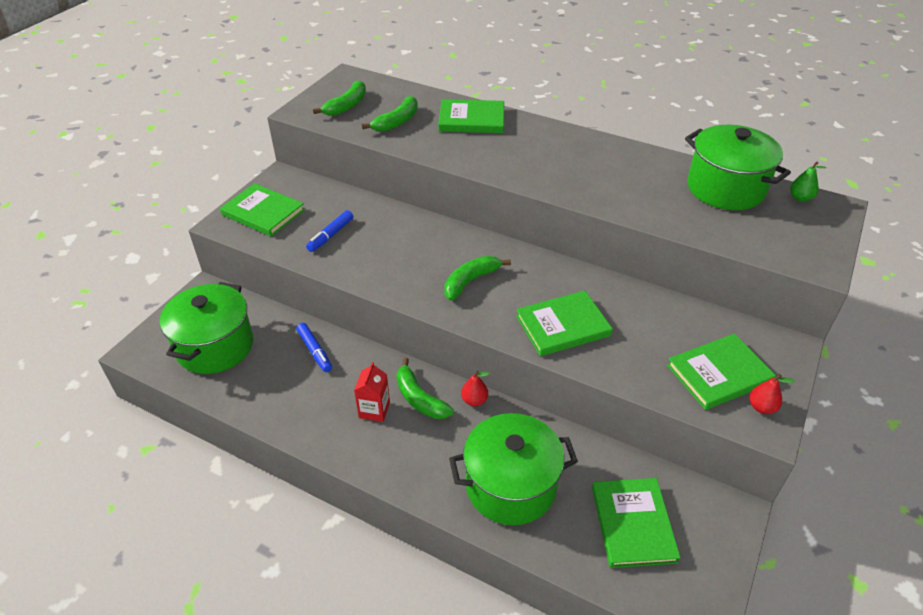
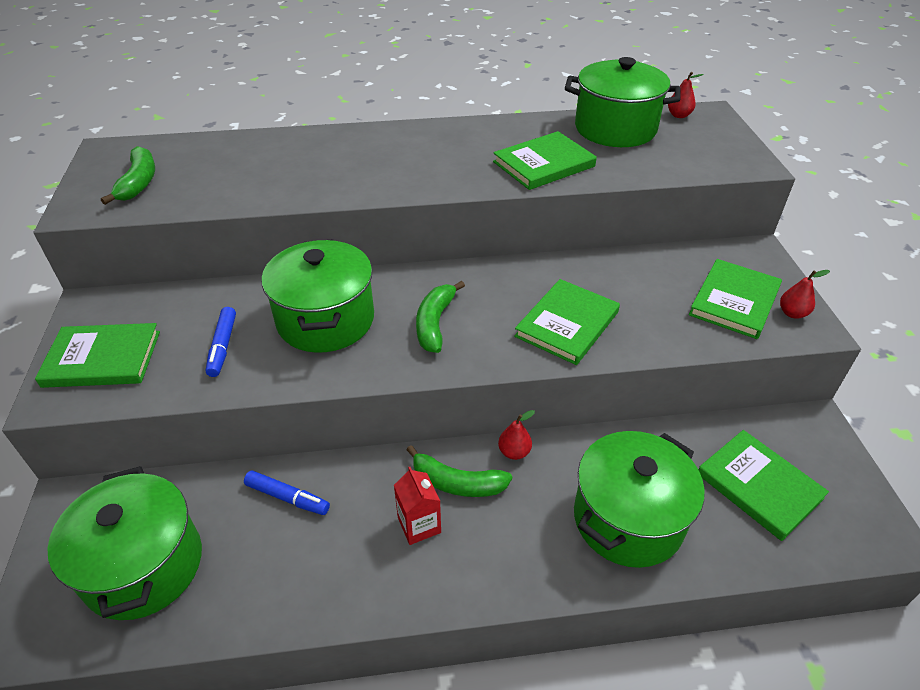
camera: 35 degrees left, 0 degrees up
green banana [362,96,418,132] -> none
green book [438,99,504,133] -> green book moved to [493,131,597,190]
green pear [790,161,826,202] -> red pear [668,72,704,118]
none -> green pot [261,239,374,353]

